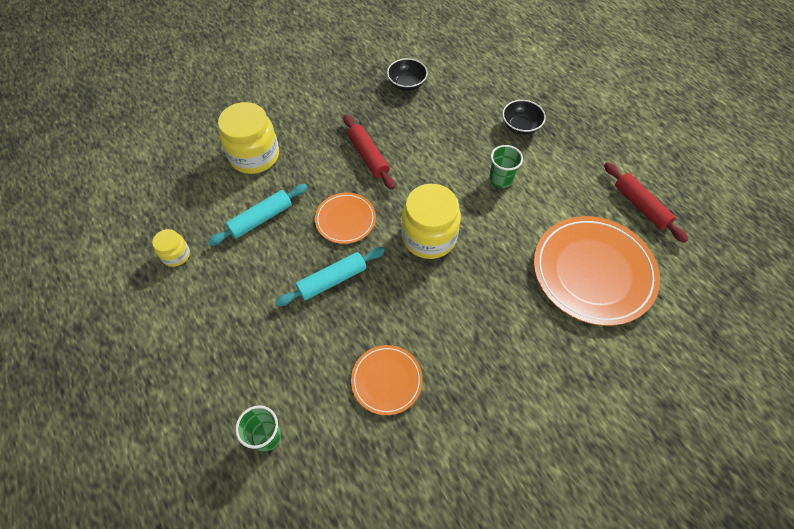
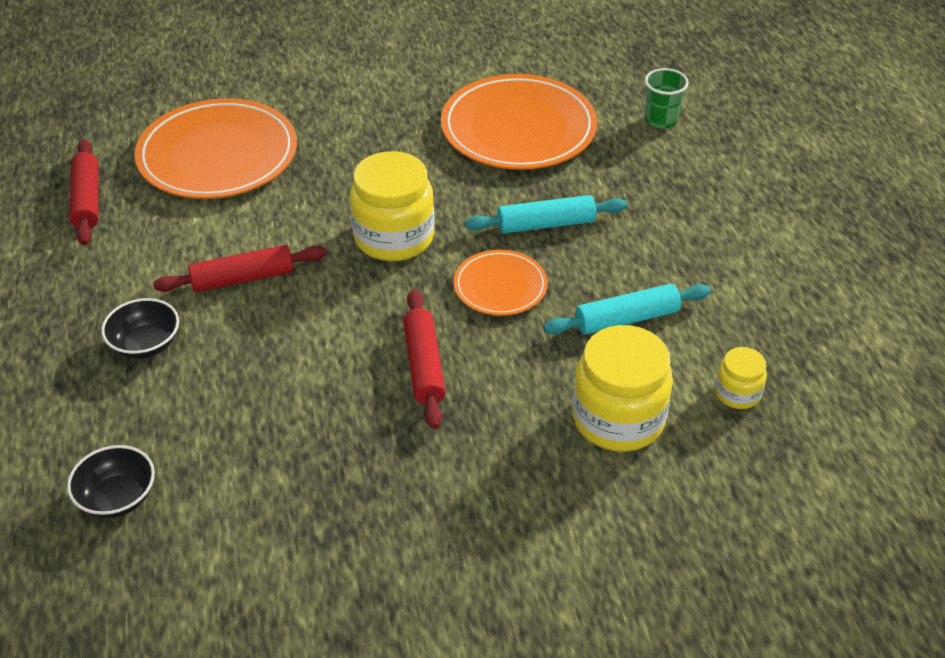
camera: 160 degrees left, 15 degrees down
yellow jar [152,229,190,267] -> yellow jar moved to [715,347,767,409]
orange plate [351,345,423,415] -> orange plate [441,74,597,170], size x1.91
black bowl [387,58,428,91] -> black bowl moved to [67,445,155,518]
green cup [489,145,523,188] -> red rolling pin [153,245,326,292]

